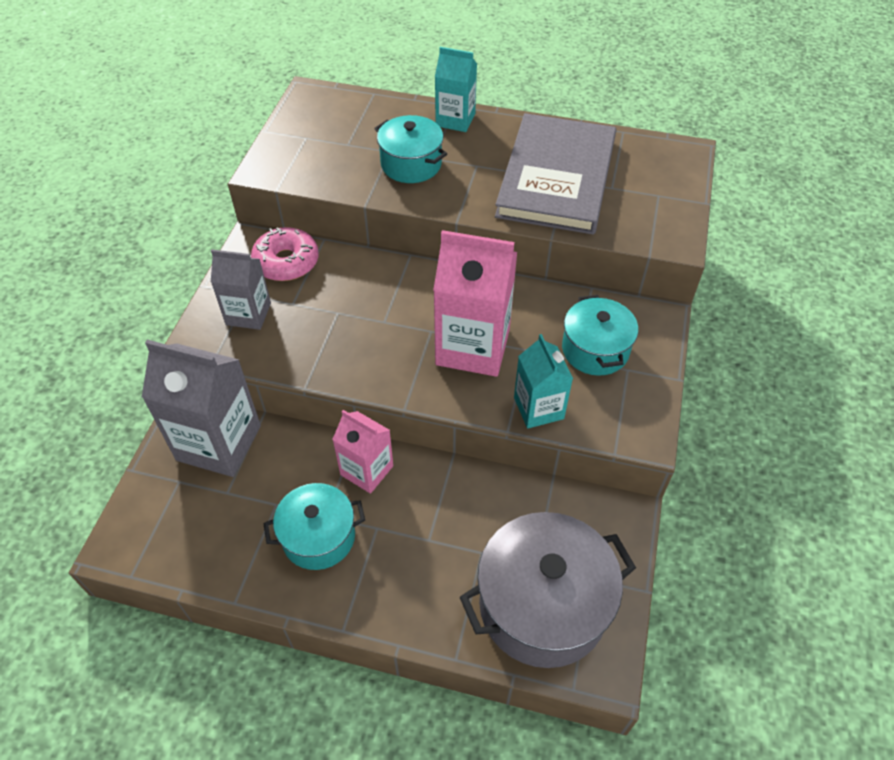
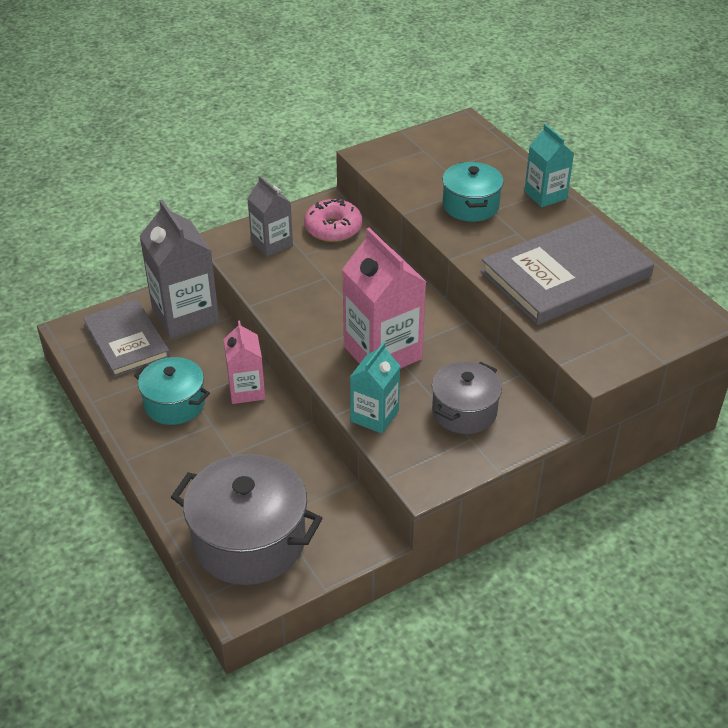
camera: 45 degrees right, 10 degrees down
turquoise pot [562,295,638,376] -> grey pot [432,362,502,434]
none -> grey book [83,299,170,377]

